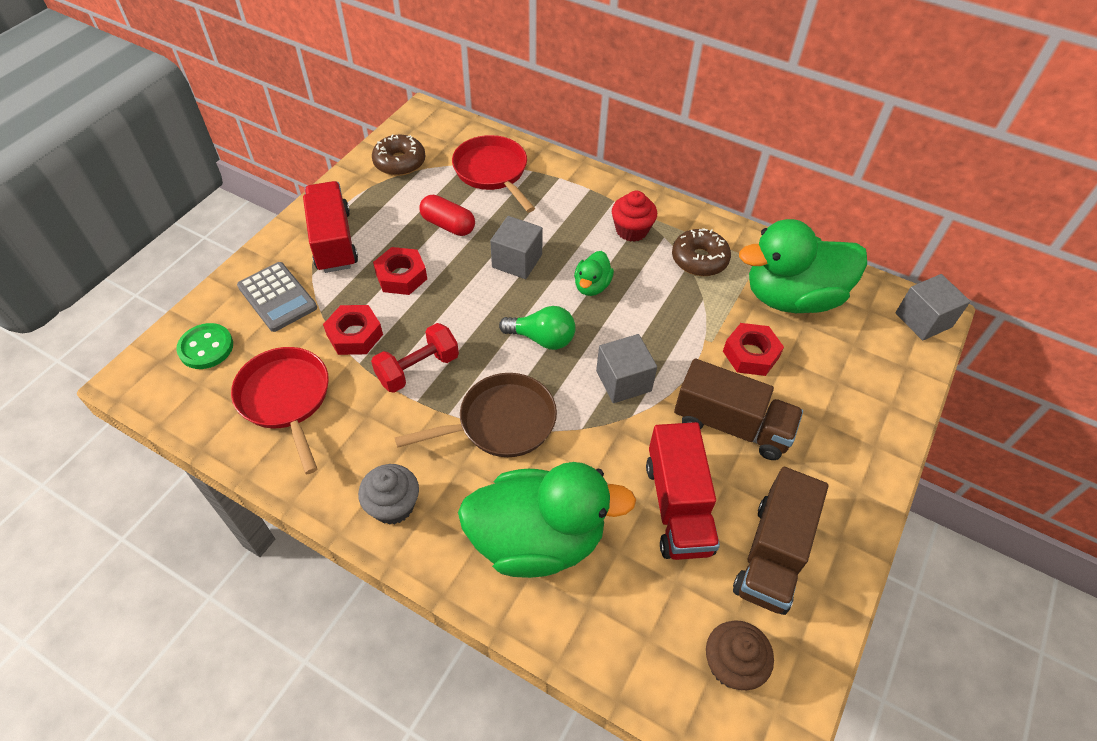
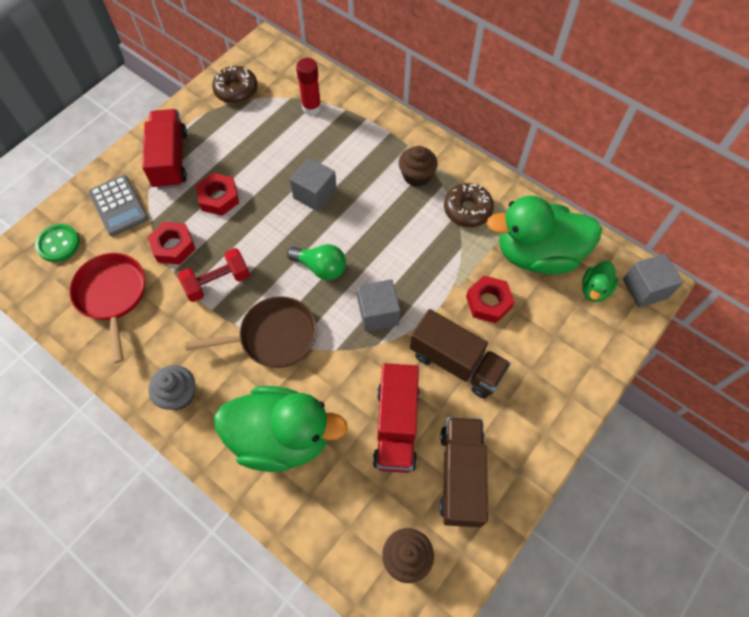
camera: 10 degrees right, 10 degrees up
red capsule [419,195,475,236] -> none
red pan [452,135,535,212] -> red glue stick [296,58,321,115]
green duck [574,251,614,296] -> green duck moved to [582,261,618,302]
red cupcake [612,191,657,242] -> brown cupcake [399,146,438,187]
brown truck [733,467,828,615] -> brown truck turned 150 degrees clockwise [439,417,488,527]

